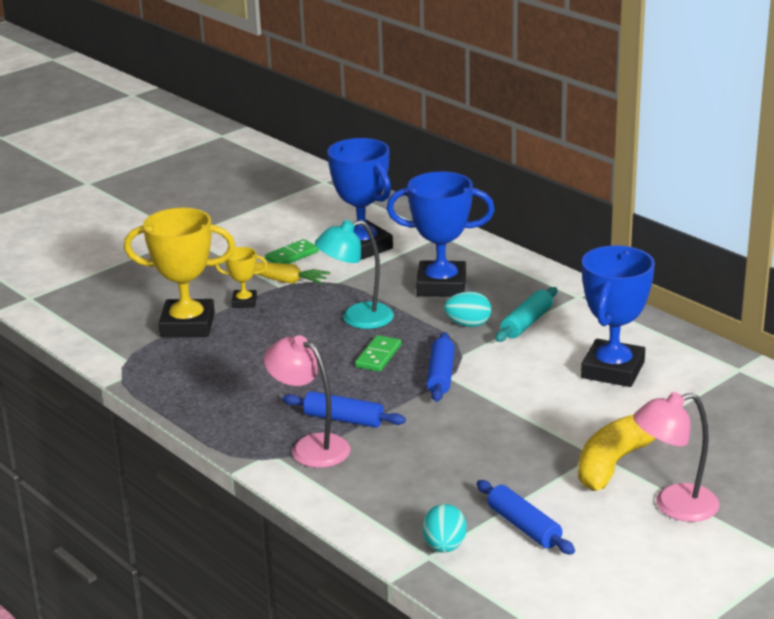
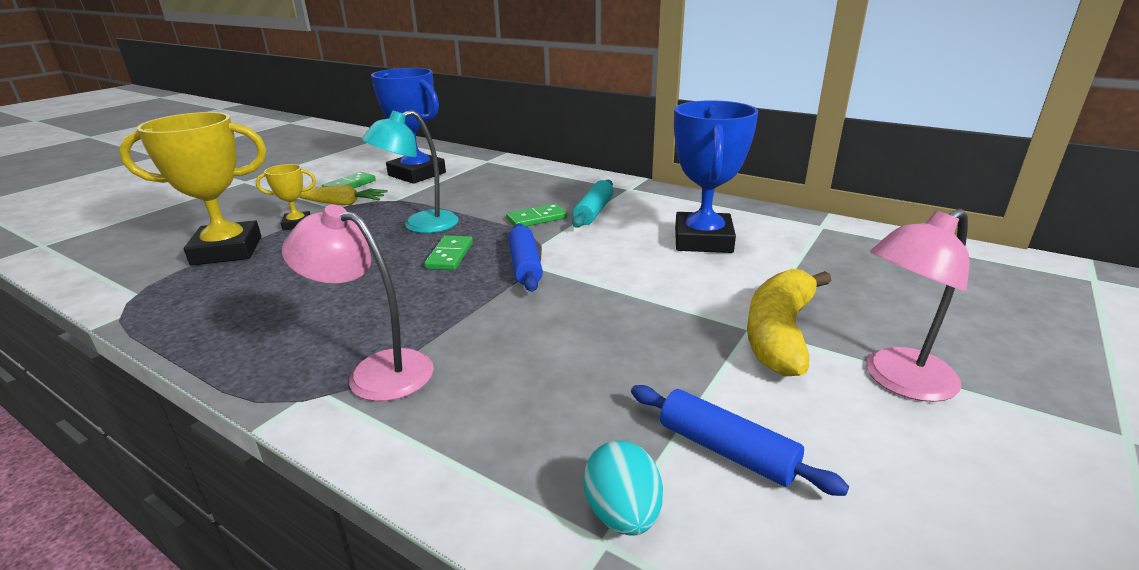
camera: 15 degrees left, 0 degrees up
blue rolling pin [283,391,406,428] -> none
blue trophy [387,171,495,297] -> none
turquoise egg [444,291,491,327] -> green domino [506,204,567,227]

